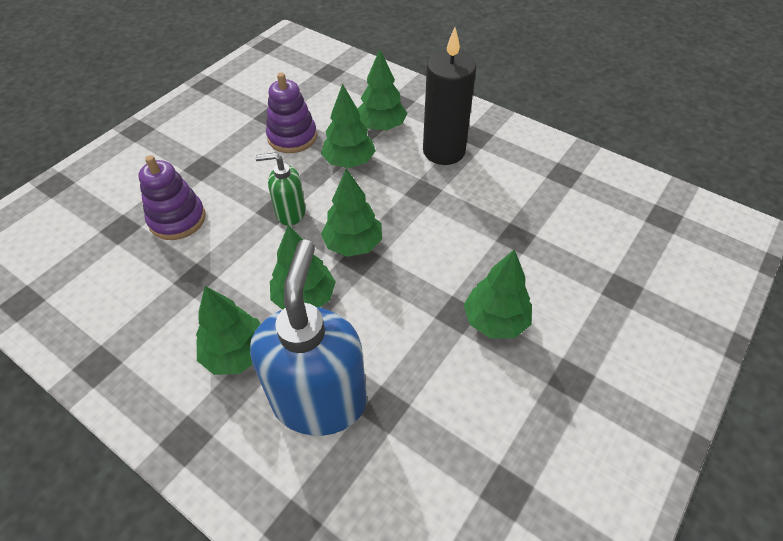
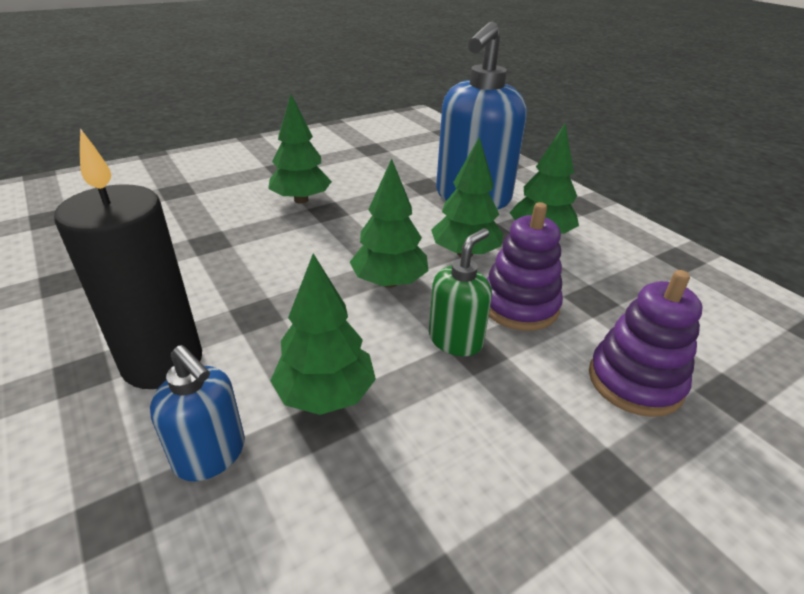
camera: 160 degrees left, 15 degrees down
green soap dispenser [255,153,306,226] -> green soap dispenser turned 75 degrees counterclockwise [429,228,492,356]
purple stacking toy [266,73,317,153] -> purple stacking toy moved to [487,202,563,331]
green tree [357,49,407,130] -> blue soap dispenser [150,345,245,481]

